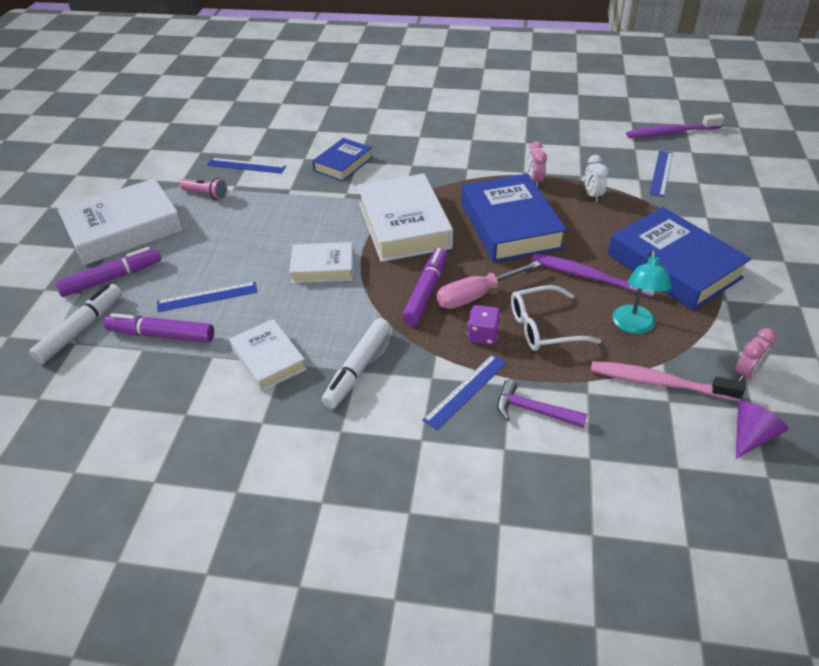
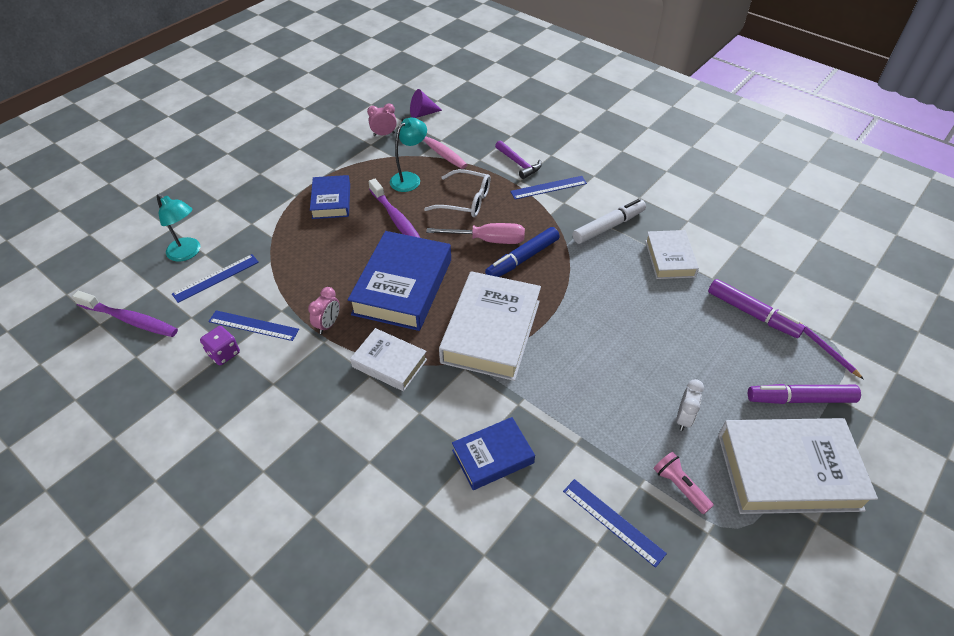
camera: 150 degrees left, 5 degrees up
white marker [29,284,122,364] -> purple pencil [800,321,863,379]
blue ruler [157,282,258,312] -> blue ruler moved to [208,310,299,341]
white book [289,242,353,283] -> white book moved to [350,328,427,391]
purple marker [402,248,448,326] -> blue marker [485,227,560,277]
purple dice [468,305,501,345] -> purple dice moved to [200,326,240,365]
white clock [584,155,609,202] -> white clock moved to [676,379,704,431]
blue book [608,207,751,311] -> blue book [310,175,350,219], size x0.57
none -> turquoise lamp [157,194,200,261]

